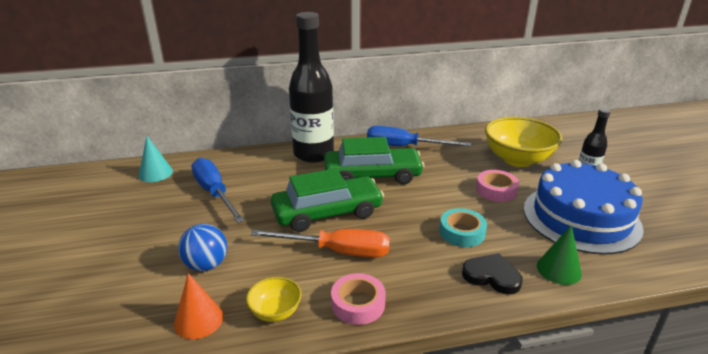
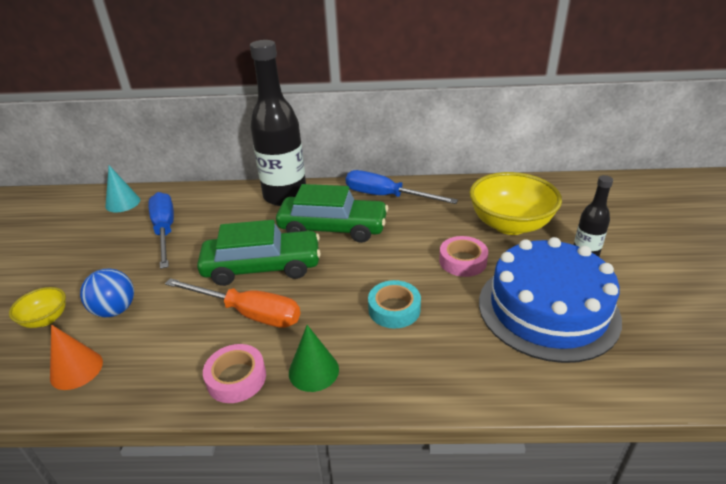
camera: 15 degrees right, 5 degrees up
yellow bowl [246,277,302,322] -> yellow bowl moved to [9,287,66,328]
black heart [462,253,523,295] -> none
green cone [537,225,582,285] -> green cone moved to [289,325,339,392]

